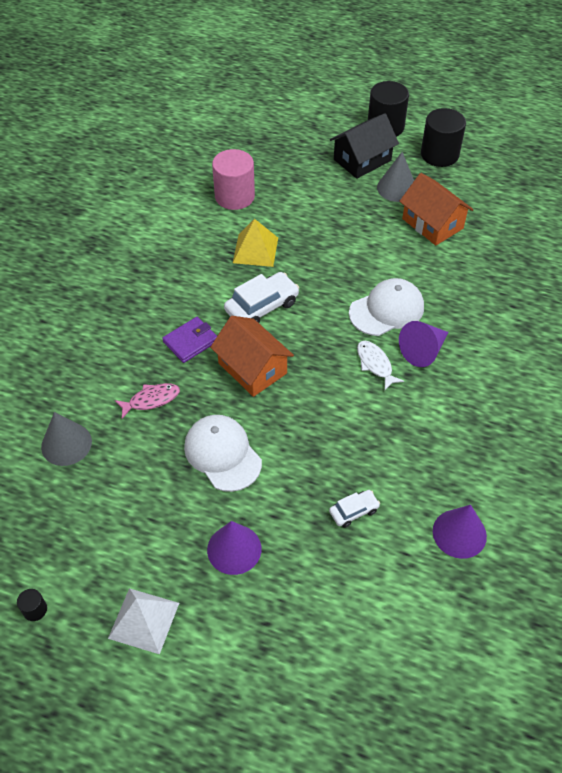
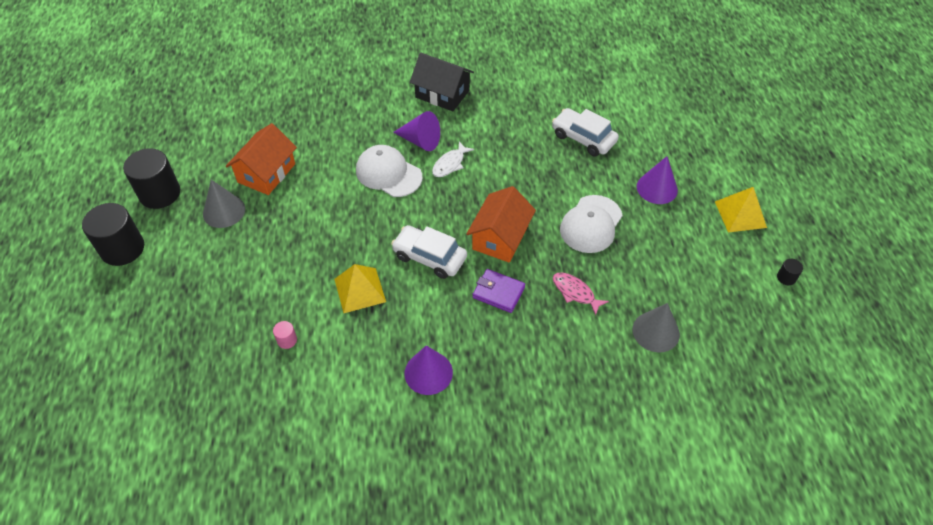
camera: 115 degrees left, 0 degrees up
white pyramid [108,588,179,654] -> yellow pyramid [715,187,767,232]
pink cylinder [212,149,255,210] -> pink cylinder [273,321,297,349], size x0.43
white car [329,490,380,528] -> white car [552,108,619,156], size x1.80
black house [330,113,399,179] -> black house moved to [410,53,474,111]
purple cone [433,505,487,559] -> purple cone moved to [405,345,453,395]

